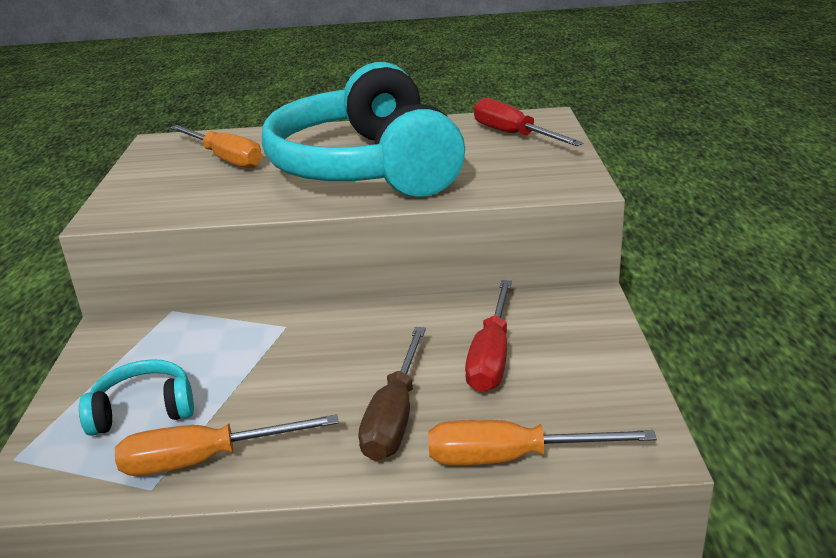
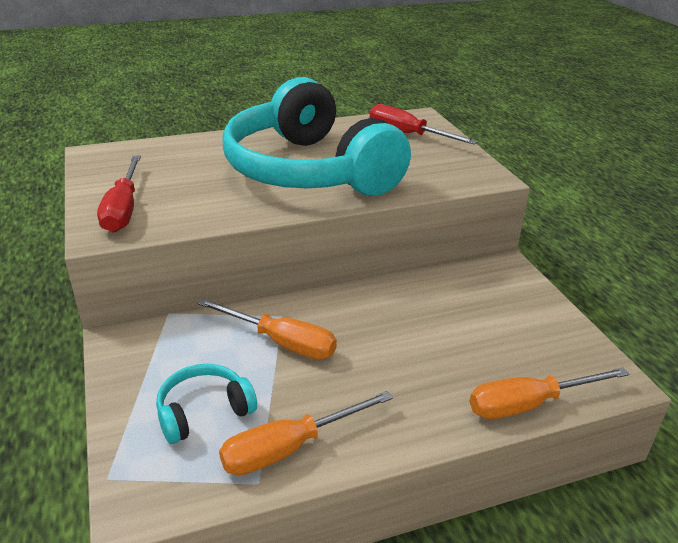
camera: 20 degrees left, 5 degrees up
orange screwdriver [170,125,262,168] -> orange screwdriver moved to [197,298,337,359]
brown screwdriver [358,327,426,461] -> none
red screwdriver [465,280,512,392] -> red screwdriver moved to [97,156,141,233]

